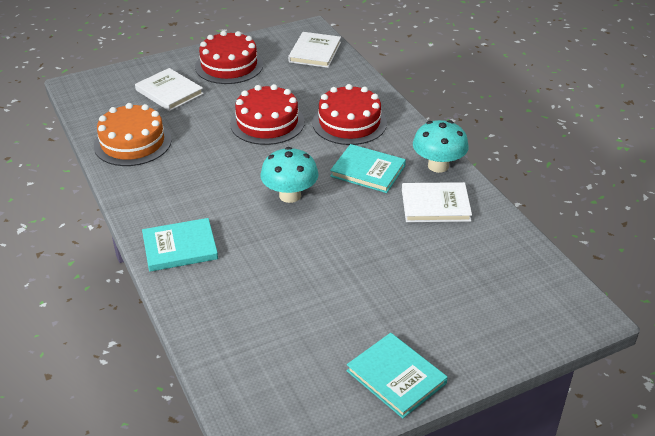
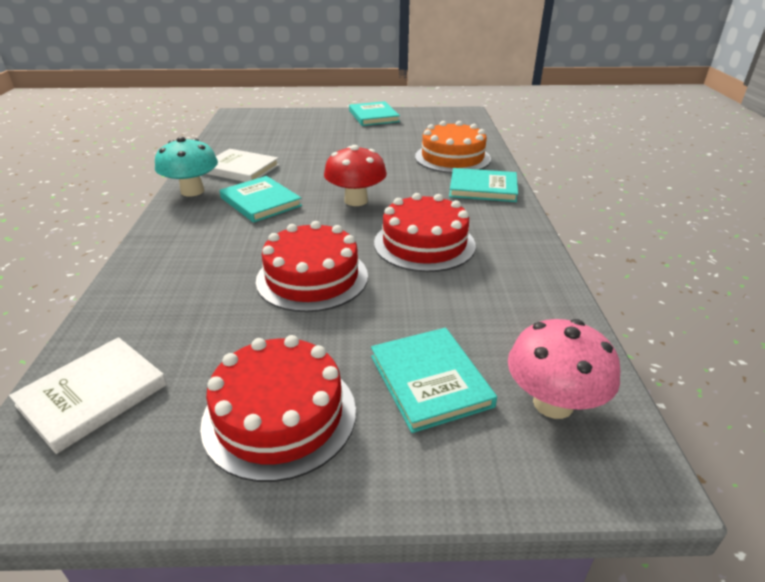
camera: 155 degrees left, 5 degrees down
orange cake [94,103,172,166] -> orange cake moved to [415,121,491,173]
white book [135,68,204,111] -> turquoise book [371,328,497,433]
turquoise mushroom [260,147,319,203] -> red mushroom [324,145,387,206]
red cake [312,84,387,145] -> red cake moved to [374,193,476,272]
none -> pink mushroom [508,319,620,419]

